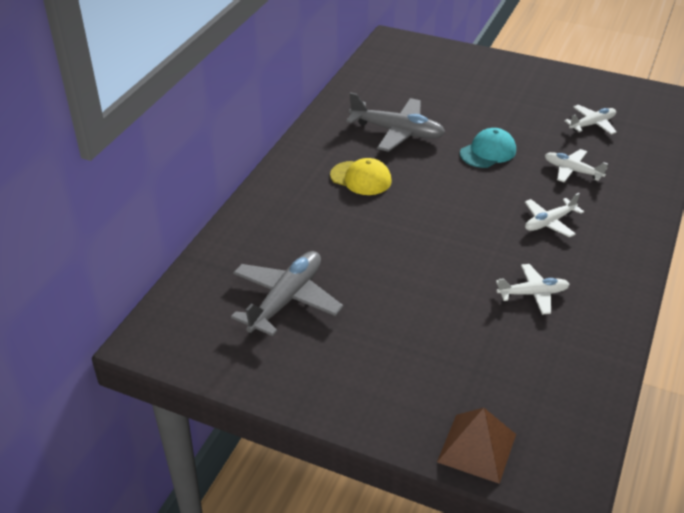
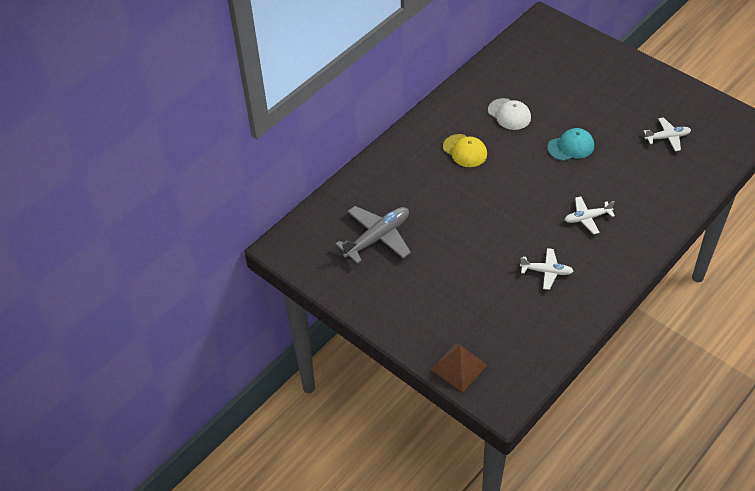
camera: 20 degrees right, 10 degrees up
grey plane [346,92,445,152] -> white cap [488,98,531,130]
white plane [545,149,608,182] -> none

